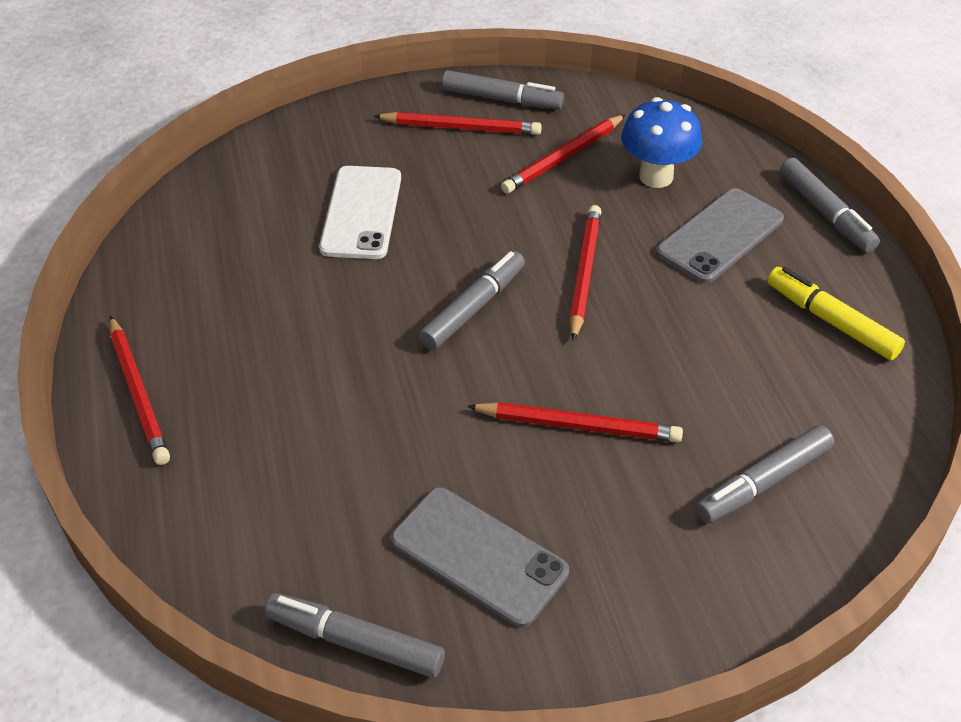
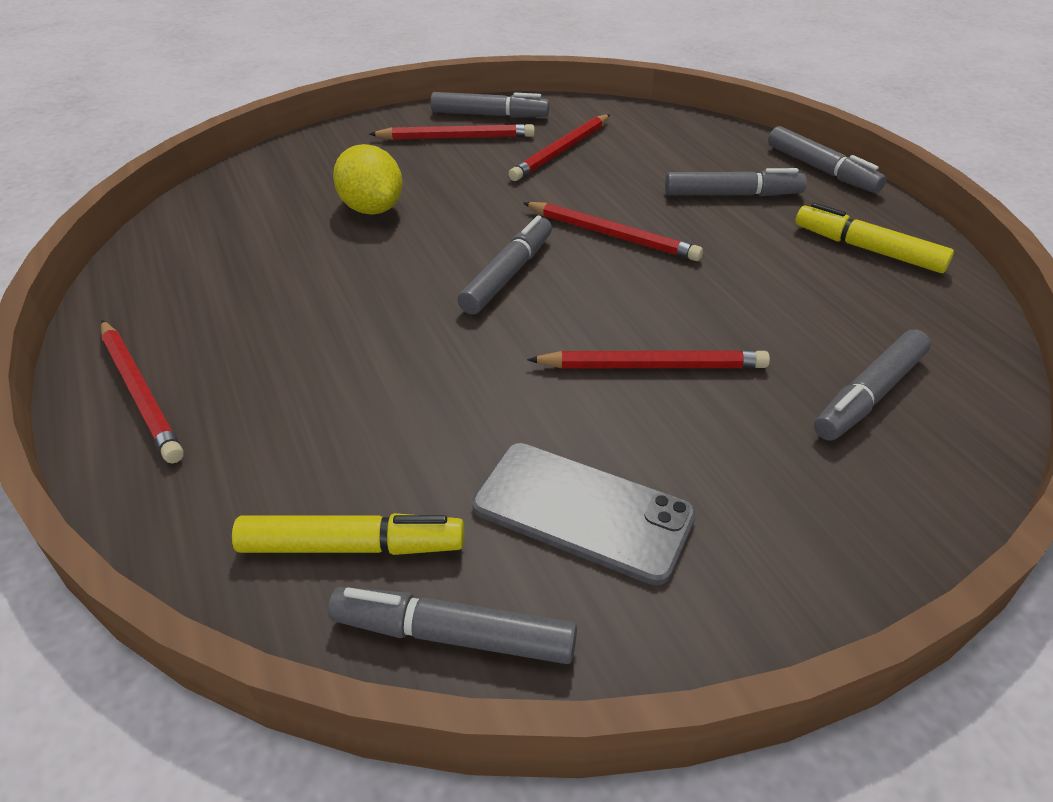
camera: 10 degrees left, 5 degrees down
white phone [319,166,401,259] -> yellow lemon [333,144,403,215]
red pencil [569,205,601,341] -> red pencil turned 120 degrees clockwise [523,202,703,261]
blue mushroom [621,97,702,188] -> none
grey phone [656,188,784,283] -> grey marker [665,168,807,196]
none -> yellow marker [232,513,464,555]

